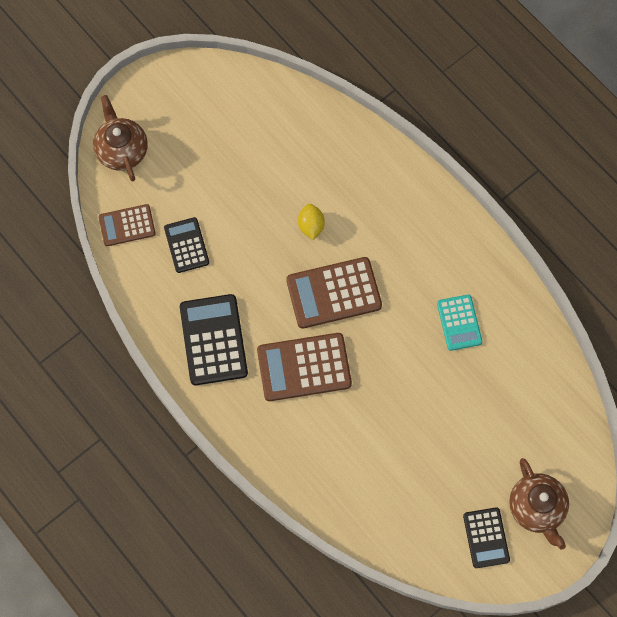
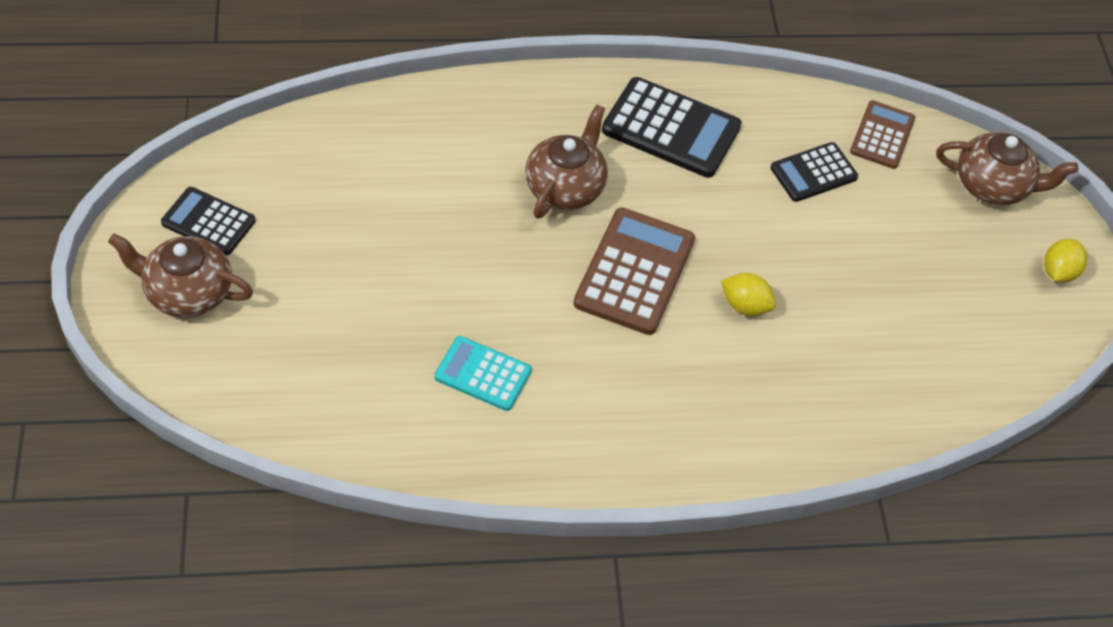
camera: 120 degrees right, 15 degrees down
black calculator [164,217,209,273] -> black calculator turned 135 degrees clockwise [771,142,858,202]
brown calculator [257,333,352,401] -> brown teapot [525,105,608,219]
none -> yellow lemon [1044,239,1087,283]

